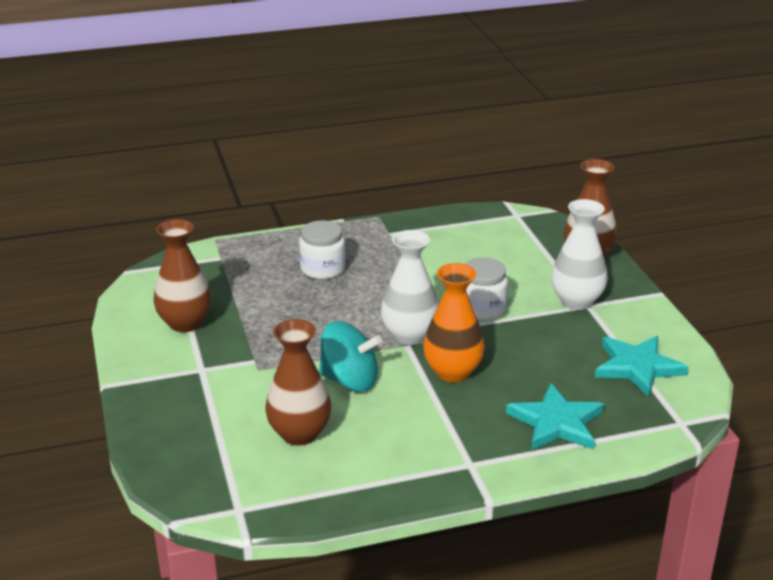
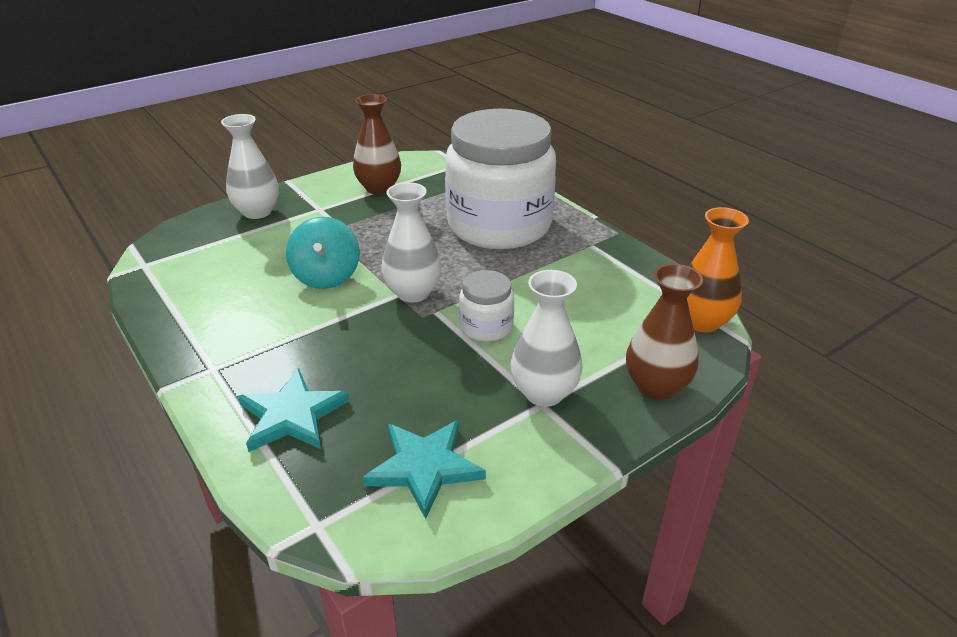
camera: 70 degrees right, 5 degrees up
brown vase [265,319,331,446] -> none
white jar [299,220,346,279] -> white jar [445,108,556,249], size x2.38
orange vase [423,263,485,382] -> orange vase moved to [687,207,749,333]
none -> white vase [221,114,279,219]

